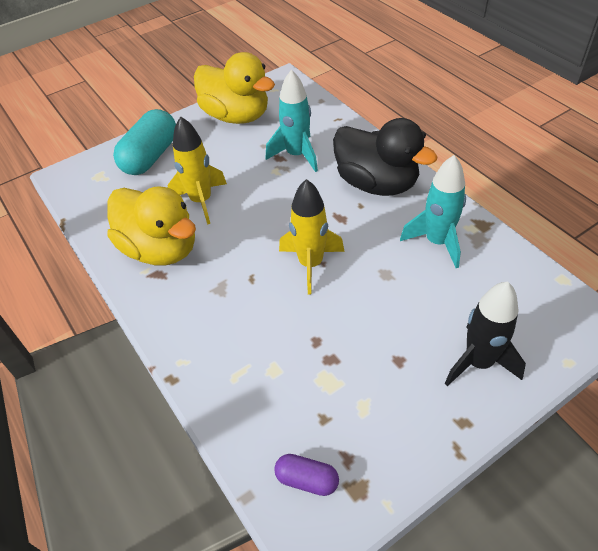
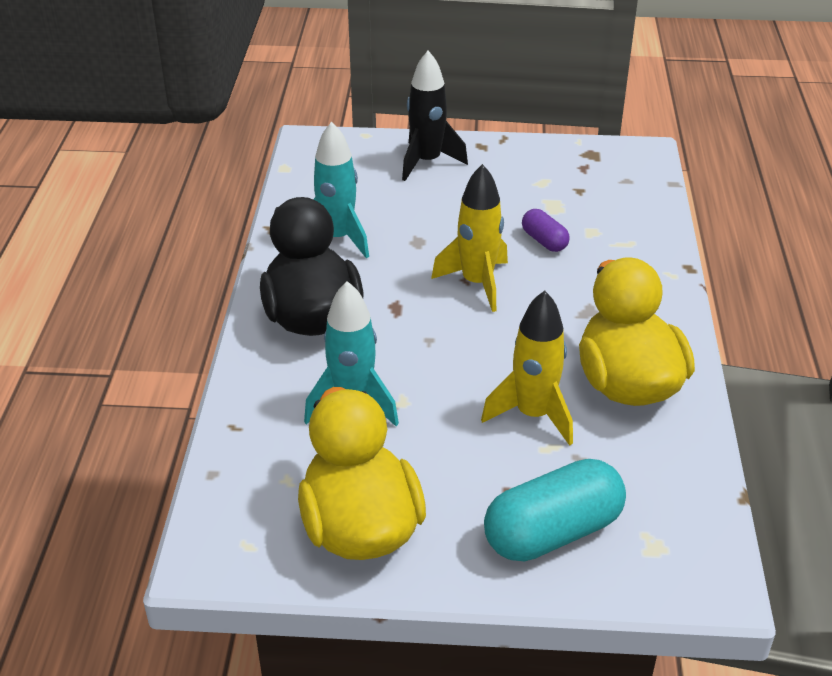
camera: 145 degrees left, 10 degrees down
purple capsule [274,454,339,496] -> purple capsule moved to [522,209,570,252]

